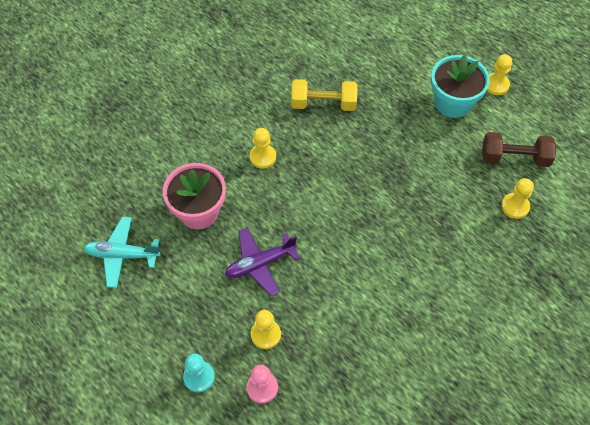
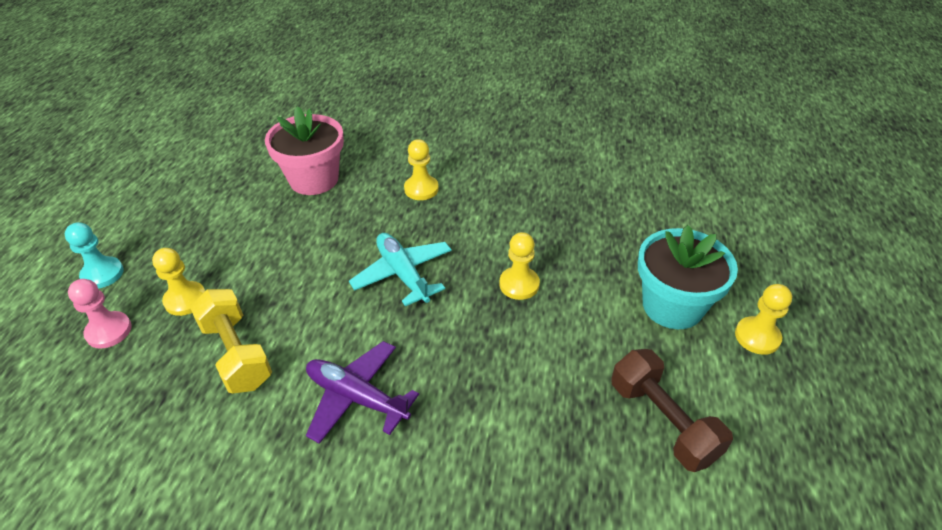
camera: 55 degrees right, 15 degrees down
turquoise plane [84,217,160,288] -> turquoise plane moved to [349,233,452,306]
purple plane [225,227,300,296] -> purple plane moved to [306,341,419,444]
yellow dumbbell [291,79,358,111] -> yellow dumbbell moved to [190,289,272,393]
yellow pawn [501,178,534,219] -> yellow pawn moved to [499,232,540,300]

